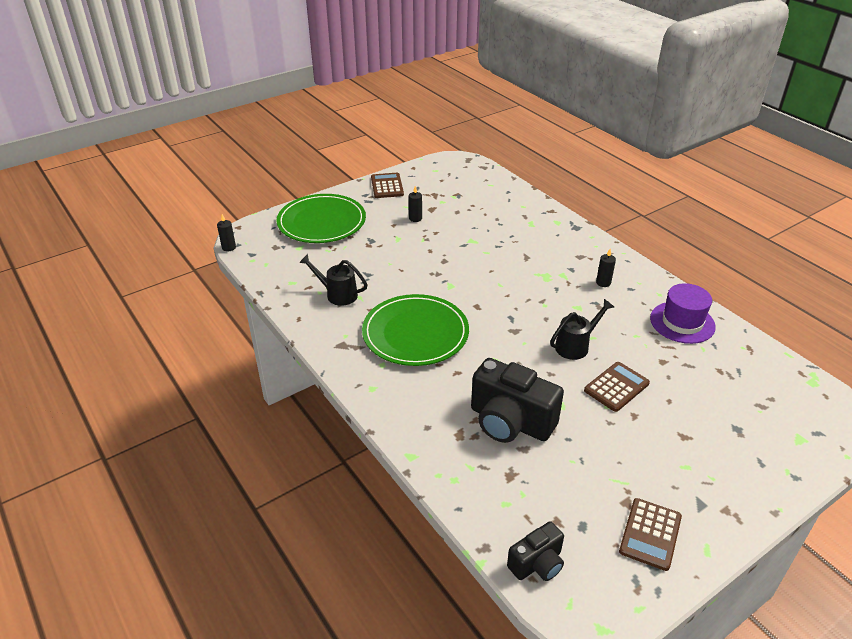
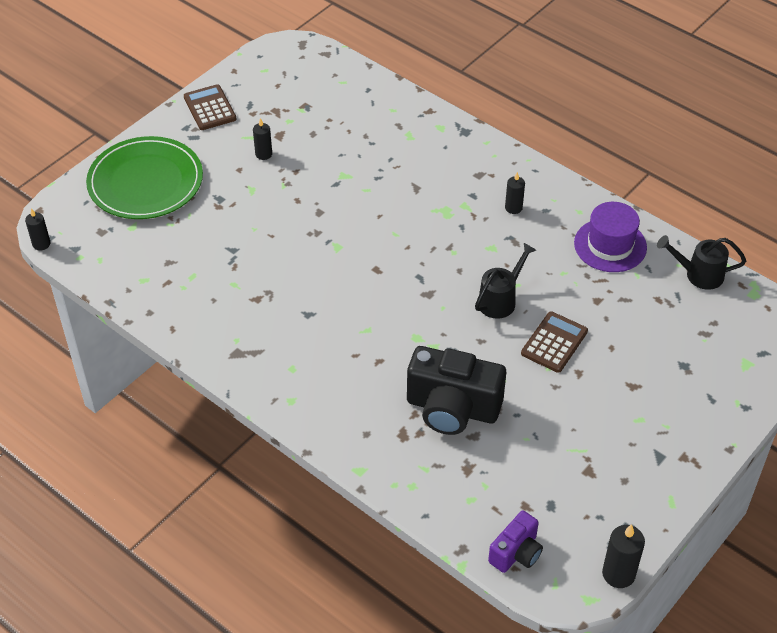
camera: 15 degrees left, 10 degrees up
black watering can [299,254,367,306] -> black watering can moved to [657,235,746,290]
green plate [362,294,469,366] -> none
black camera [507,521,564,581] -> purple camera [488,511,543,573]
brown calculator [619,498,682,571] -> none
none -> black candle [602,524,645,588]

